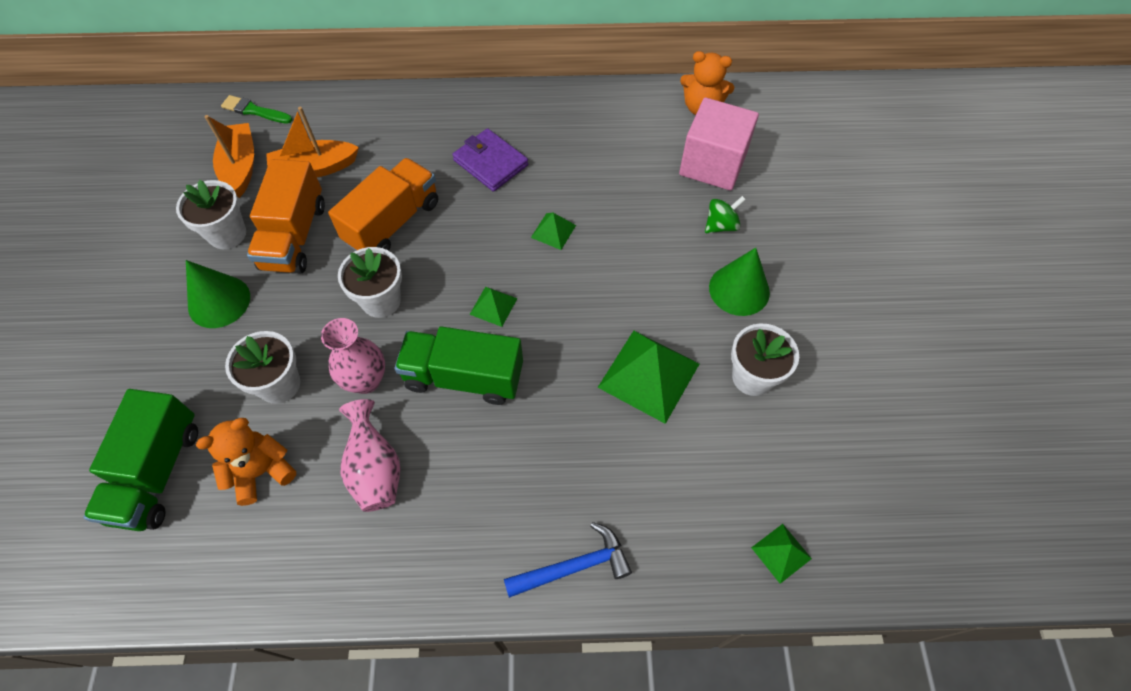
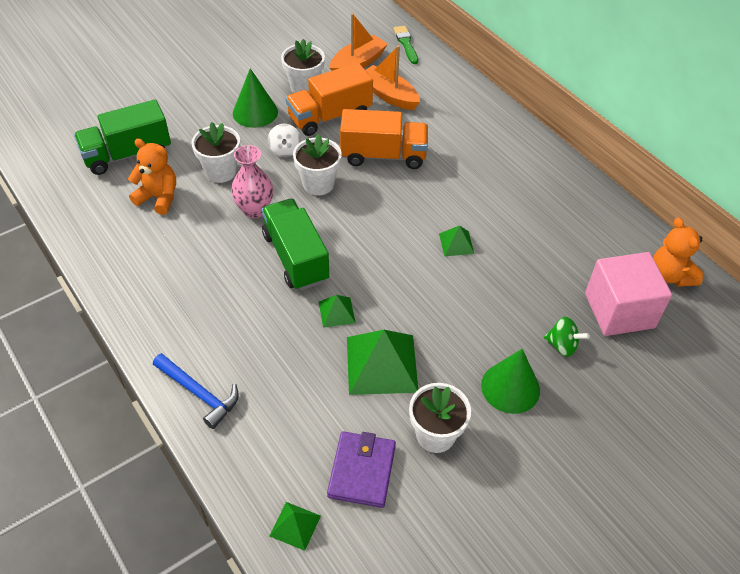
camera: 55 degrees right, 10 degrees down
pink vase [339,399,400,512] -> none
purple wallet [452,128,528,192] -> purple wallet moved to [327,431,396,508]
green pyramid [470,287,518,327] -> green pyramid moved to [319,295,356,328]
none -> white spinning top [268,124,301,157]

